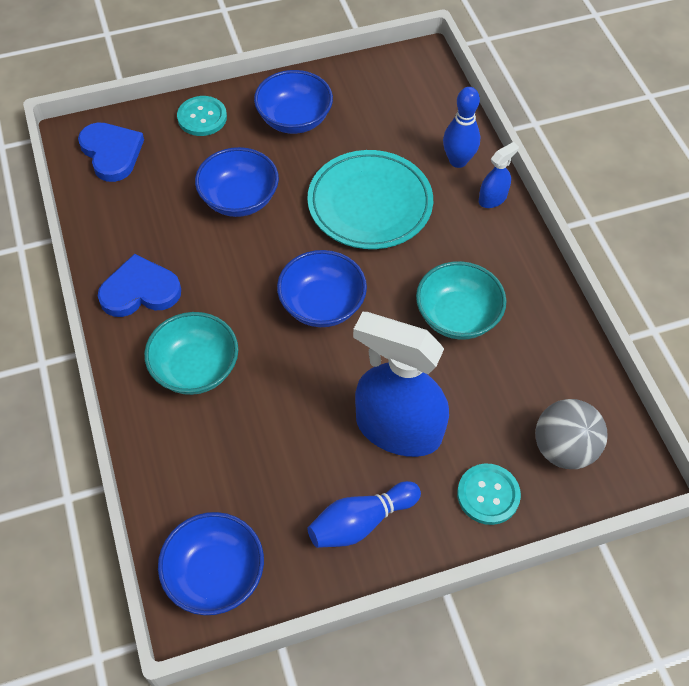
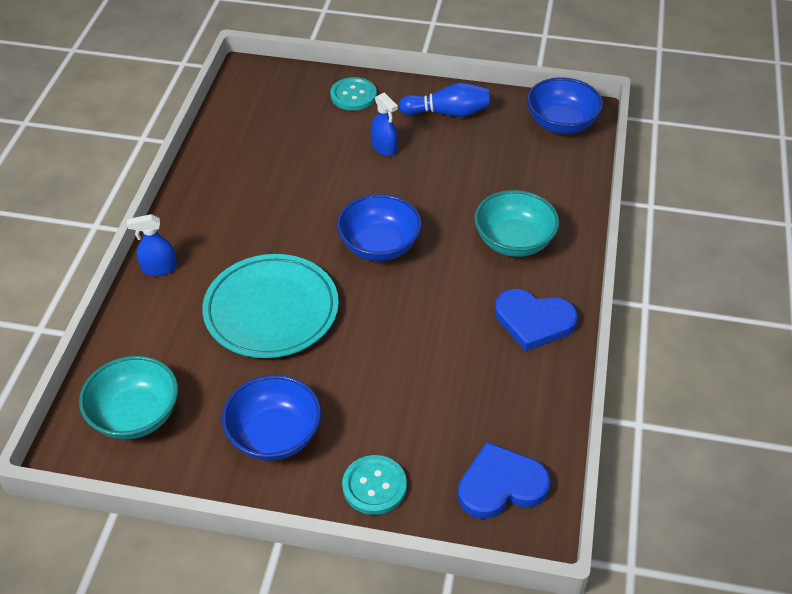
camera: 150 degrees left, 10 degrees down
blue heart [78,122,144,182] -> blue heart turned 75 degrees clockwise [458,442,551,519]
blue bowl [195,147,279,217] -> none
blue spray bottle [353,312,449,457] -> blue spray bottle [371,92,398,156], size x0.44
turquoise bowl [416,261,506,340] -> turquoise bowl moved to [79,356,178,439]
blue bowling pin [443,87,480,168] -> none
grey ball [535,399,608,469] -> none

